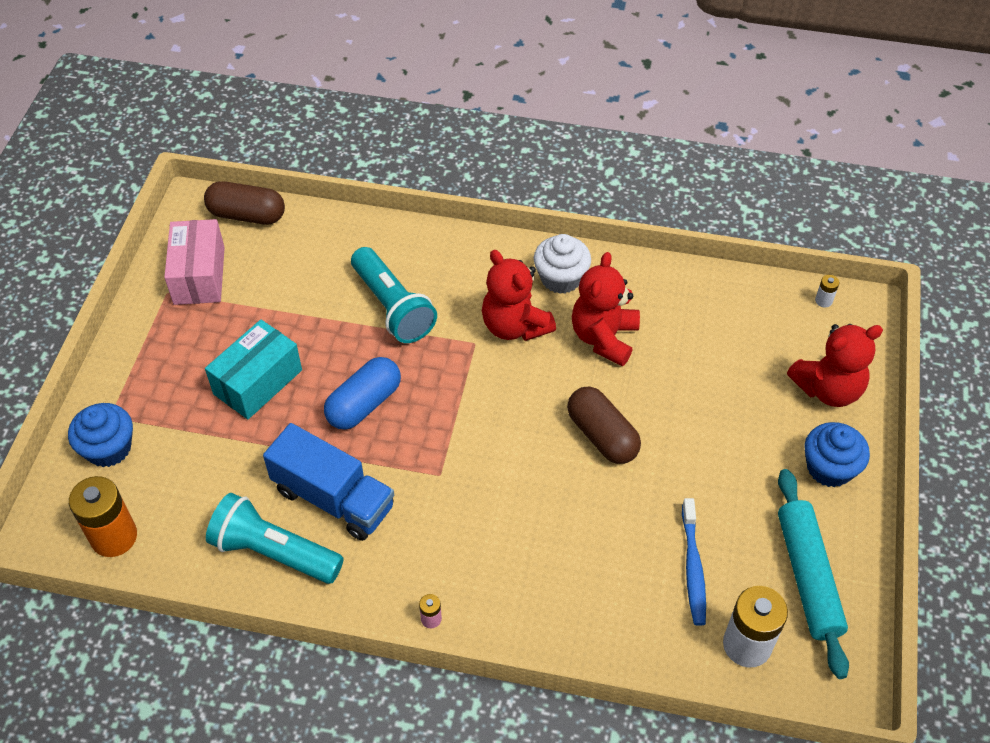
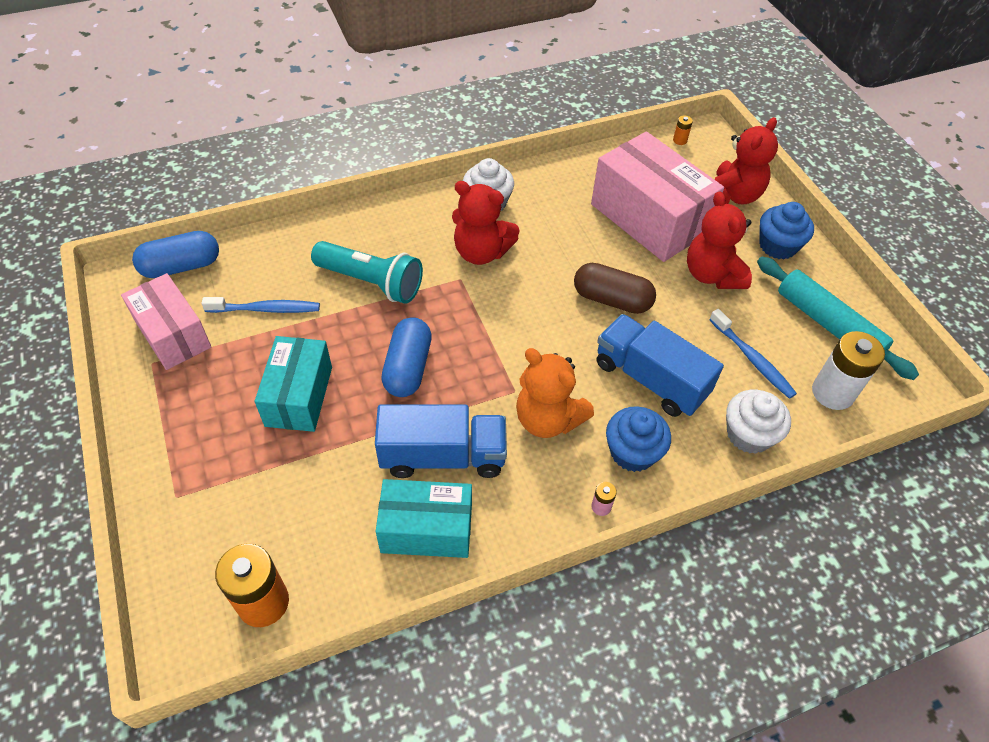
camera: 35 degrees left, 0 degrees up
blue cupcake [68,403,133,467] -> blue cupcake moved to [606,406,671,472]
brown capsule [204,181,285,224] -> blue capsule [132,231,219,278]
turquoise flashlight [206,493,344,584] -> turquoise box [375,479,472,558]
red teddy bear [572,252,640,366] -> red teddy bear moved to [687,191,752,289]
white battery [815,275,839,307] -> orange battery [673,115,693,145]
none -> blue toothbrush [202,297,320,313]
none -> orange teddy bear [516,348,594,438]
none -> pink box [591,131,724,262]
none -> blue truck [596,314,724,417]
none -> white cupcake [726,390,791,454]

